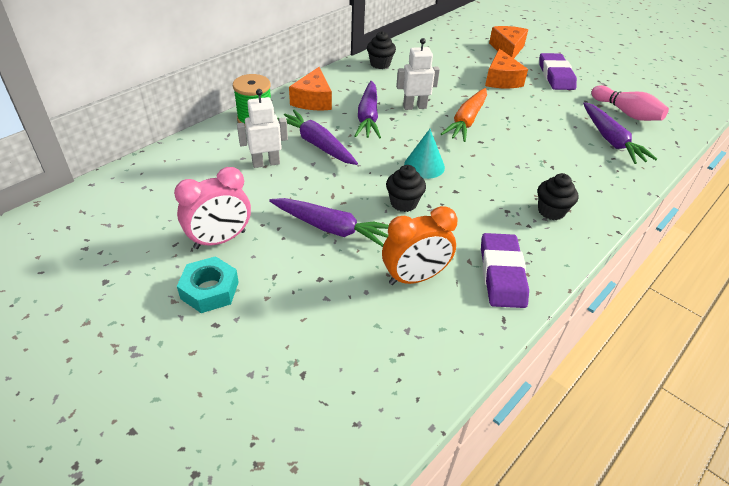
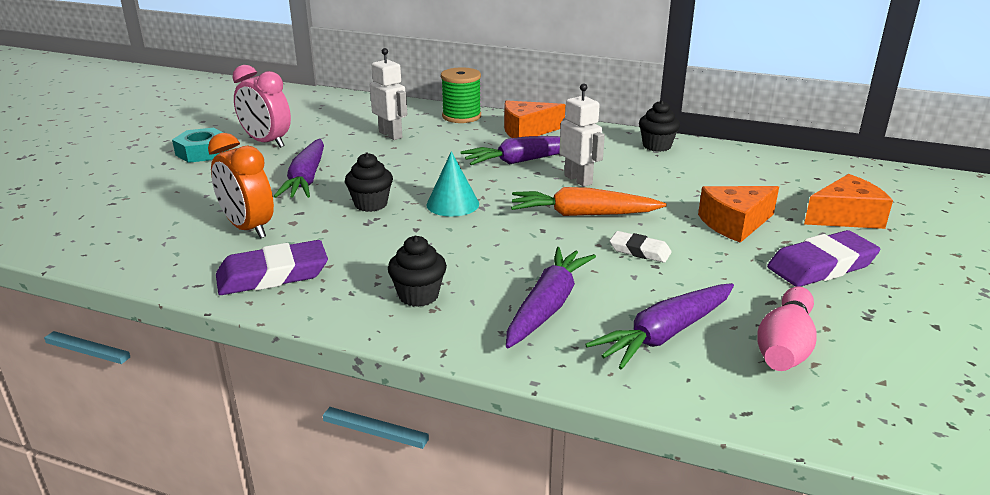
camera: 70 degrees right, 15 degrees down
purple carrot [277,110,358,165] -> purple carrot moved to [506,247,596,348]
none -> white eraser [609,231,672,263]

